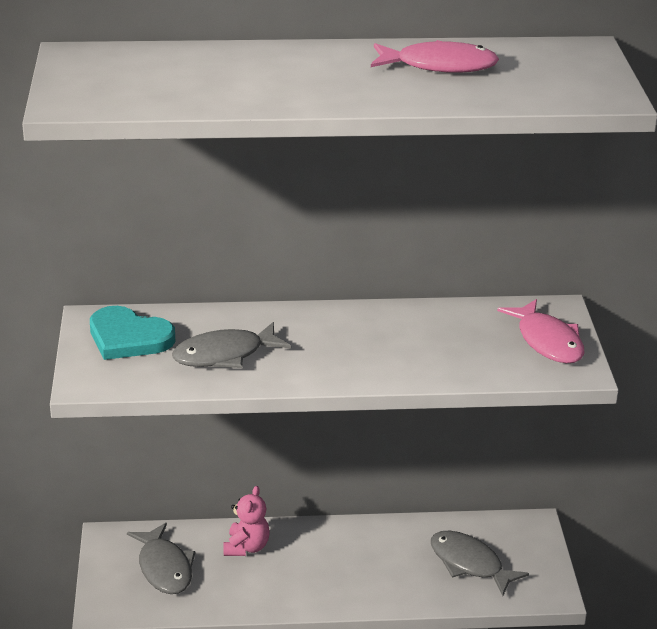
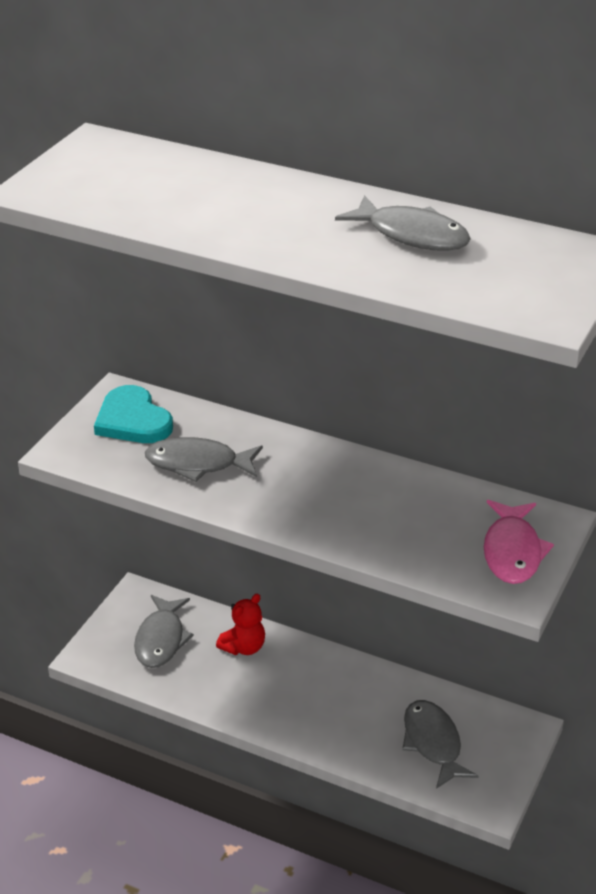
camera: 30 degrees right, 5 degrees up
pink teddy bear [224,486,270,556] -> red teddy bear [216,594,265,655]
pink fish [371,40,499,73] -> grey fish [335,195,471,251]

